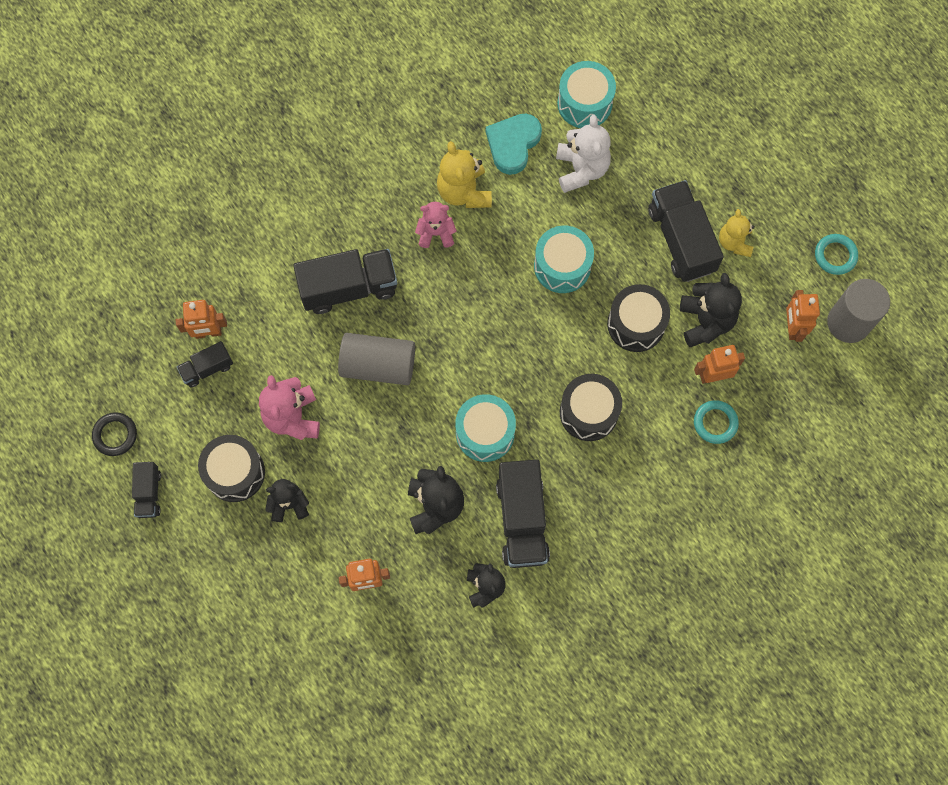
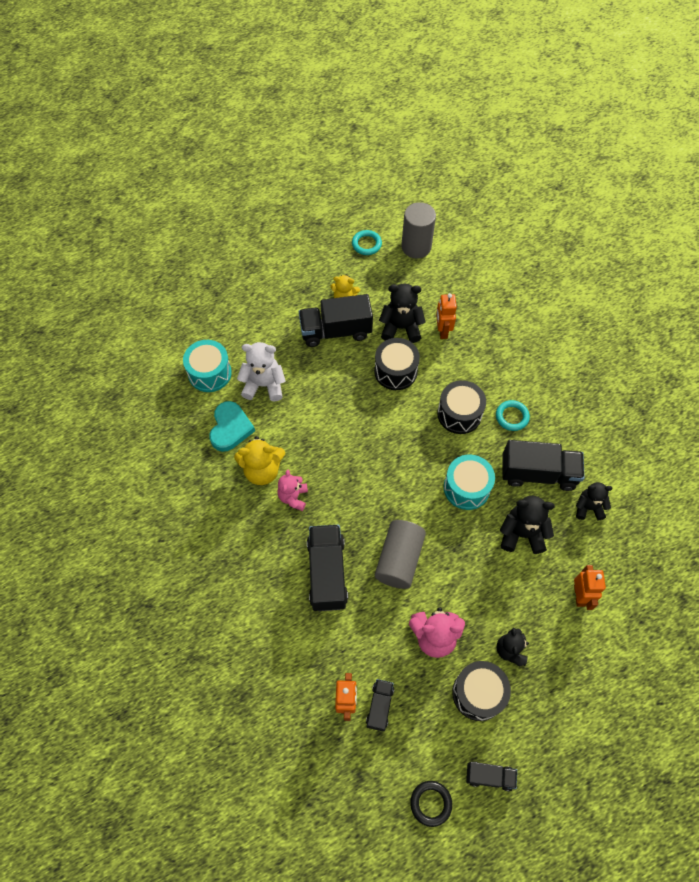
camera: 80 degrees left, 10 degrees down
black truck [177,341,233,387] -> black truck turned 150 degrees counterclockwise [366,679,394,732]
turquoise heart [486,114,542,175] -> turquoise heart turned 120 degrees counterclockwise [210,401,255,452]
turquoise drum [534,226,594,293] -> none
turquoise ring [694,400,739,444] -> turquoise ring moved to [496,400,530,431]
orange robot [786,290,820,342] -> none

